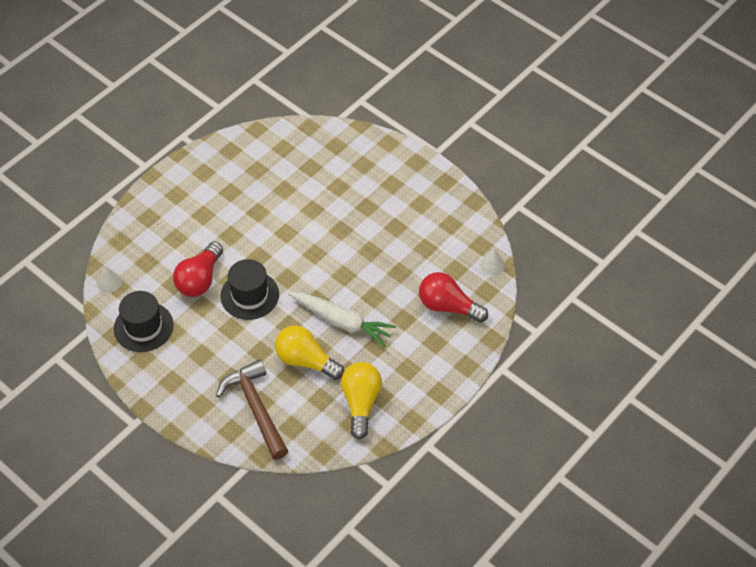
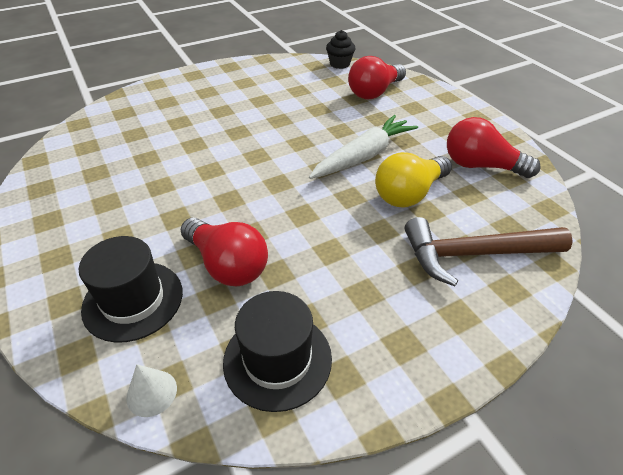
camera: 70 degrees left, 10 degrees down
black hat [220,259,279,320] -> black hat moved to [79,236,183,342]
yellow light bulb [341,362,382,439] -> red light bulb [447,117,541,178]
white cone [480,248,505,276] -> black cupcake [326,30,355,69]

